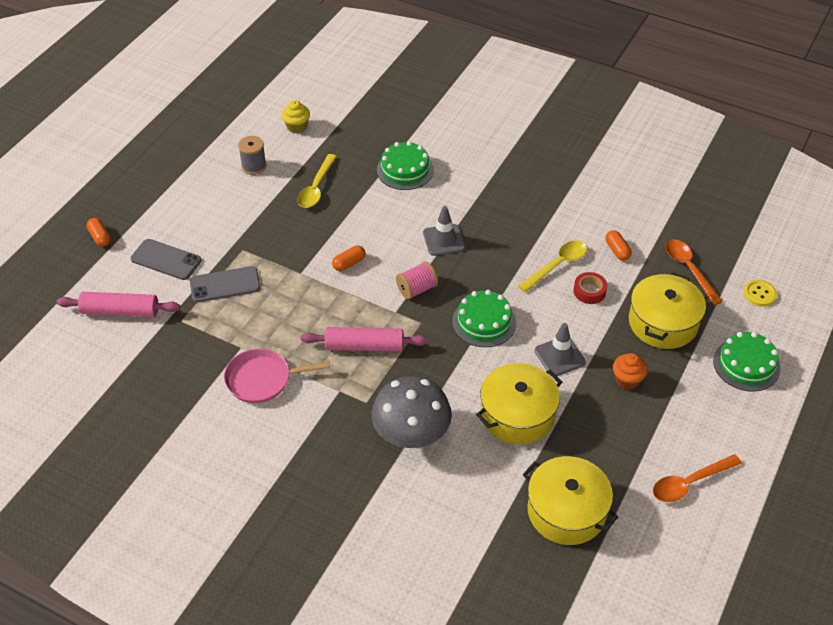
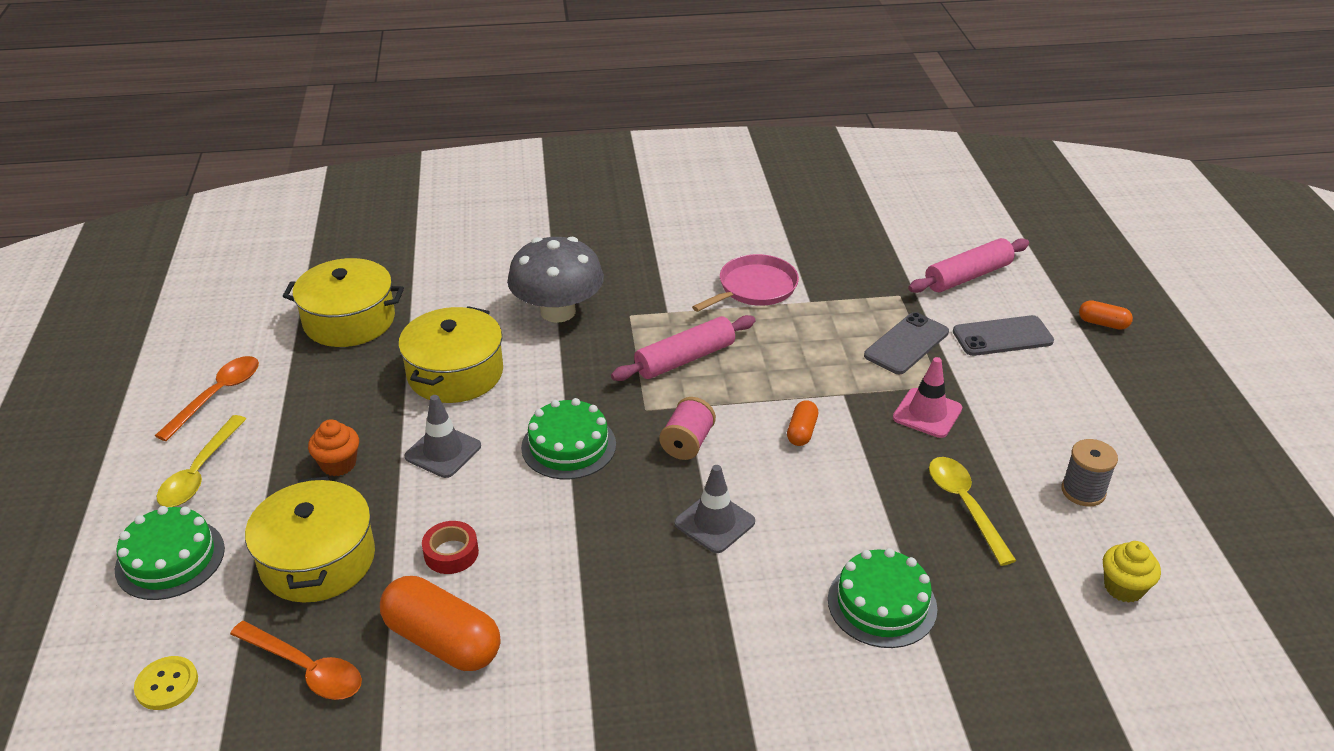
camera: 145 degrees right, 10 degrees down
yellow spoon [518,240,587,292] -> yellow spoon moved to [156,415,246,507]
orange capsule [606,230,632,261] -> orange capsule [380,576,500,671], size x2.01
none -> pink traffic cone [893,357,962,438]

